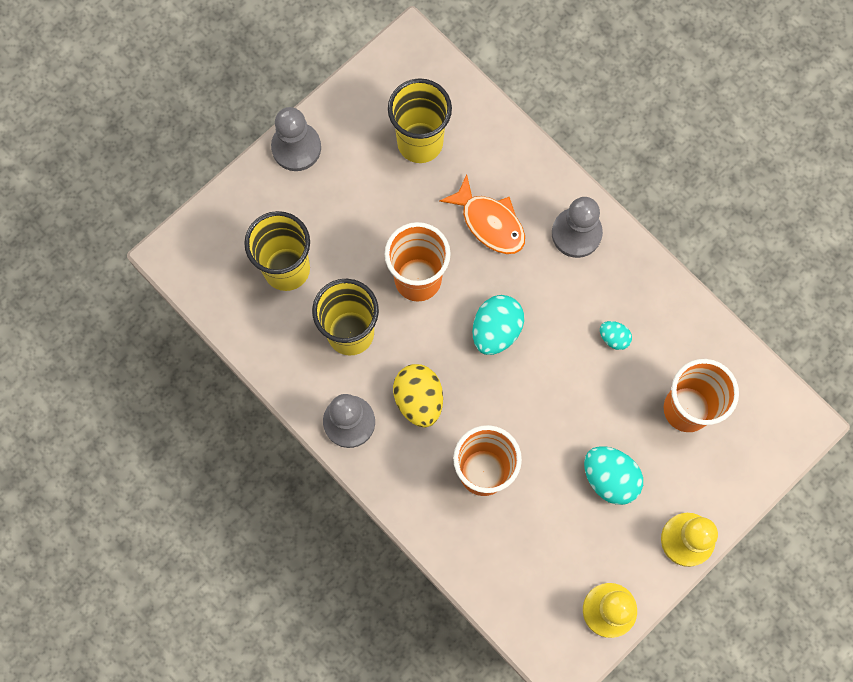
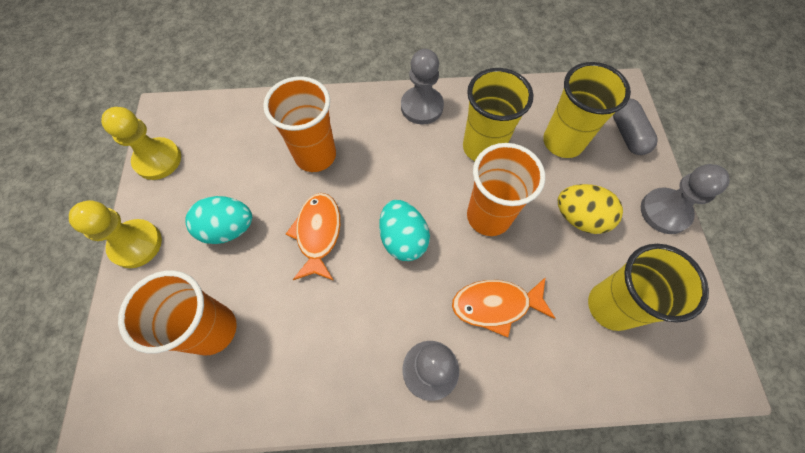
camera: 130 degrees right, 10 degrees down
yellow egg [393,364,443,428] -> yellow egg moved to [558,184,623,234]
turquoise egg [600,321,632,350] -> none
none -> orange fish [286,193,340,281]
none -> grey capsule [613,99,658,155]

